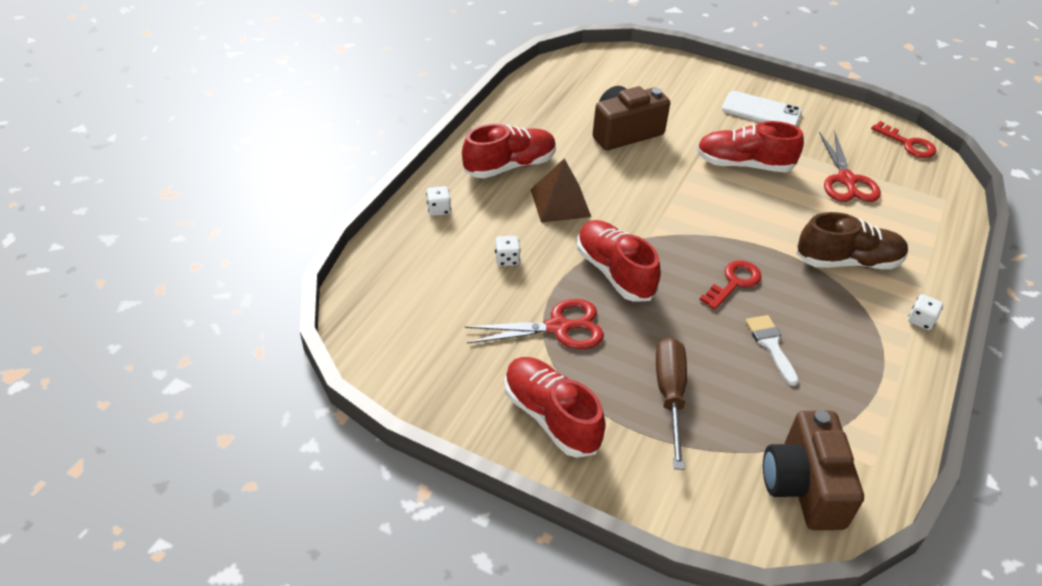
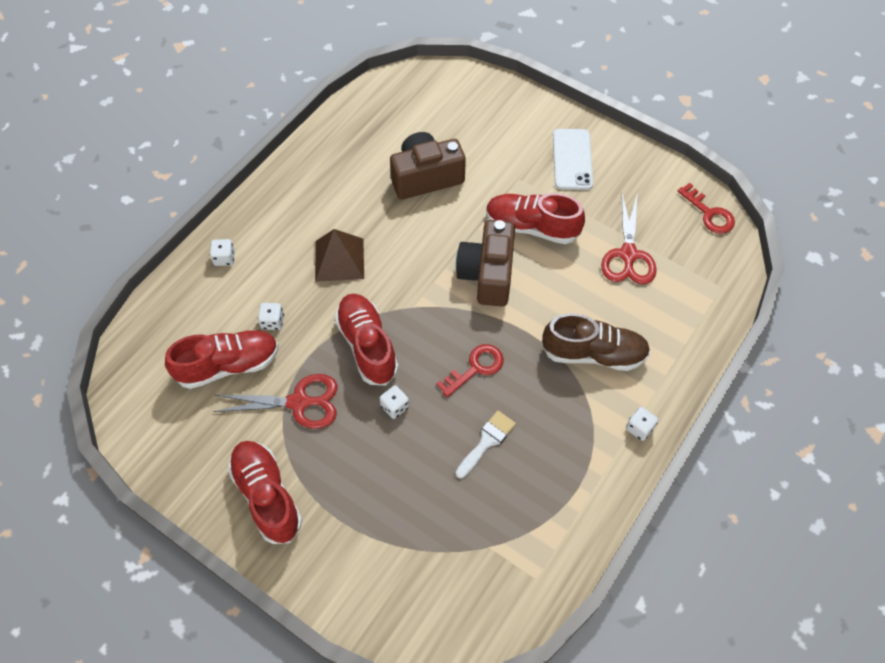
camera: 10 degrees right, 15 degrees up
red shoe [462,124,556,178] -> red shoe moved to [165,330,279,389]
brown screwdriver [656,337,687,470] -> none
white phone [722,91,802,126] -> white phone turned 60 degrees clockwise [553,129,593,190]
white brush [746,315,799,386] -> white brush turned 45 degrees clockwise [456,411,516,478]
brown camera [763,410,864,530] -> brown camera moved to [456,220,515,306]
none -> white dice [380,385,409,419]

